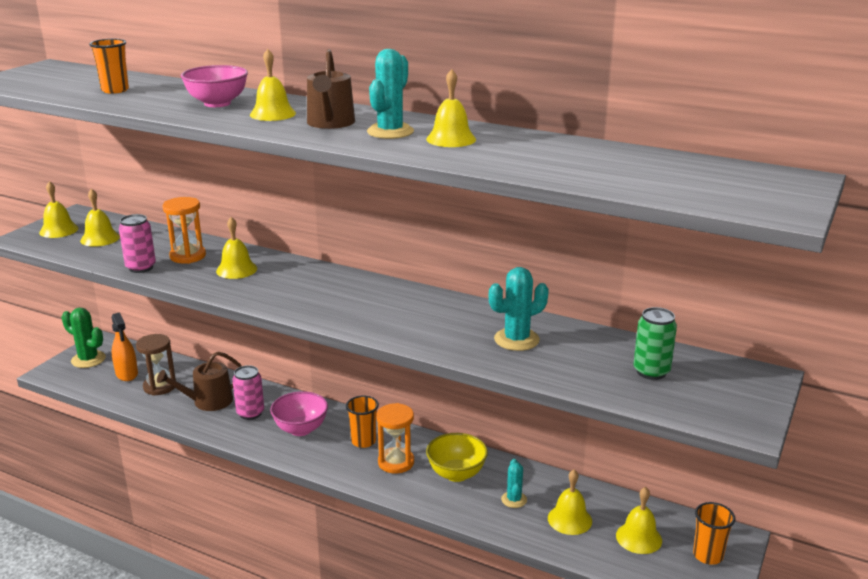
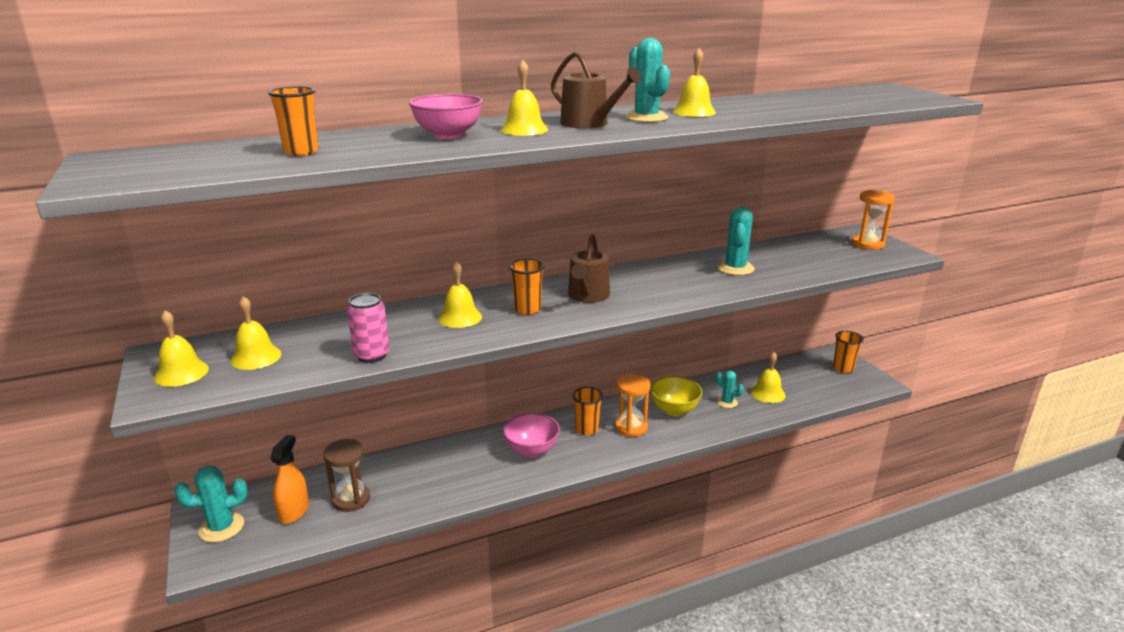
camera: 50 degrees left, 0 degrees up
green cactus [62,308,106,368] -> turquoise cactus [174,466,248,542]
orange spray bottle [112,312,138,381] -> orange spray bottle turned 90 degrees counterclockwise [271,435,309,524]
brown watering can [157,352,242,411] -> brown watering can moved to [568,234,610,303]
orange hourglass [163,197,206,264] -> orange hourglass moved to [852,190,895,250]
pink can [232,365,264,420] -> none
yellow bell [616,487,662,554] -> none
green can [633,307,677,380] -> none
none -> orange cup [509,259,545,315]

